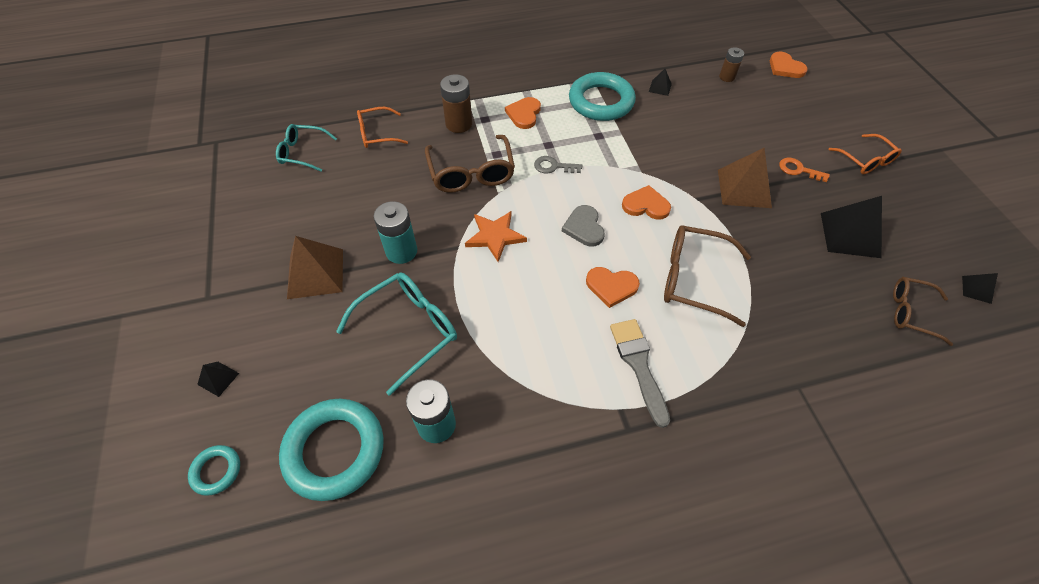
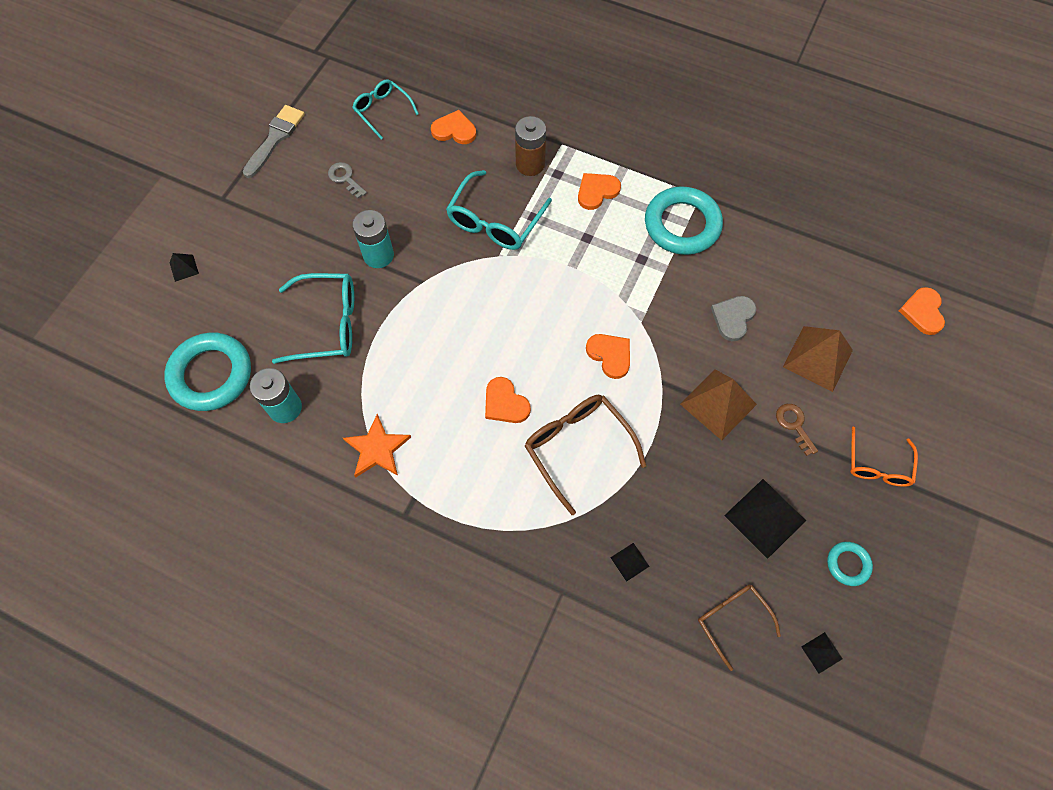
camera: 40 degrees right, 10 degrees up
turquoise ring [188,445,240,496] -> turquoise ring moved to [827,542,873,586]
brown pyramid [287,236,343,299] -> brown pyramid moved to [783,326,853,392]
orange glasses [357,107,408,148] -> orange heart [431,110,476,144]
brown glasses [425,135,515,193] -> turquoise glasses [446,170,552,250]
orange star [465,211,527,262] -> orange star moved to [343,414,411,478]
grey key [534,156,582,174] -> grey key moved to [328,162,367,199]
grey heart [562,205,605,246] -> grey heart moved to [711,296,757,341]
grey brush [610,319,670,428] -> grey brush moved to [243,105,305,178]
black pyramid [649,69,672,96] -> black pyramid moved to [610,543,650,582]
brown battery [719,47,744,82] -> none
orange key [779,158,830,182] -> brown key [776,404,818,456]

